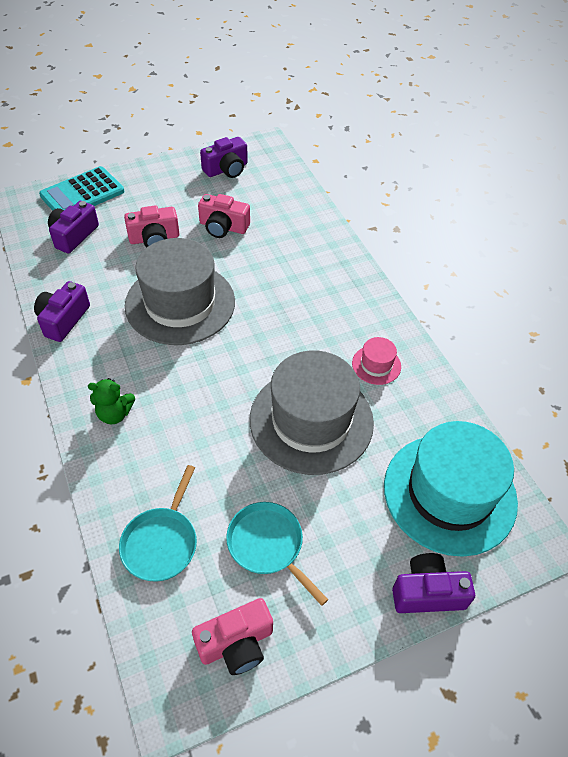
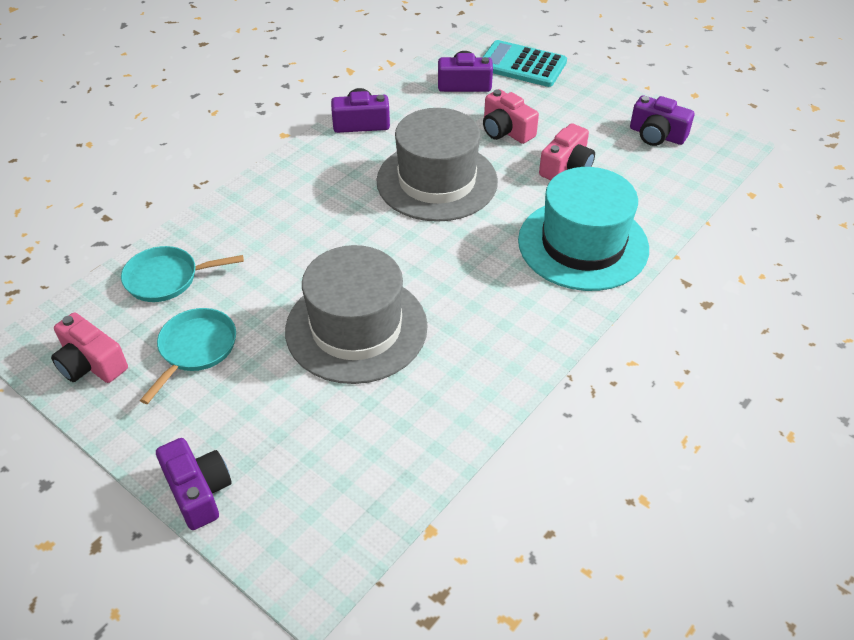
camera: 65 degrees right, 5 degrees down
green teddy bear [88,378,135,424] -> none
pink camera [198,194,250,238] -> pink camera turned 135 degrees counterclockwise [539,123,595,180]
pink hat [352,337,401,385] -> none
turquoise hat [384,421,518,557] -> turquoise hat moved to [518,167,649,291]

